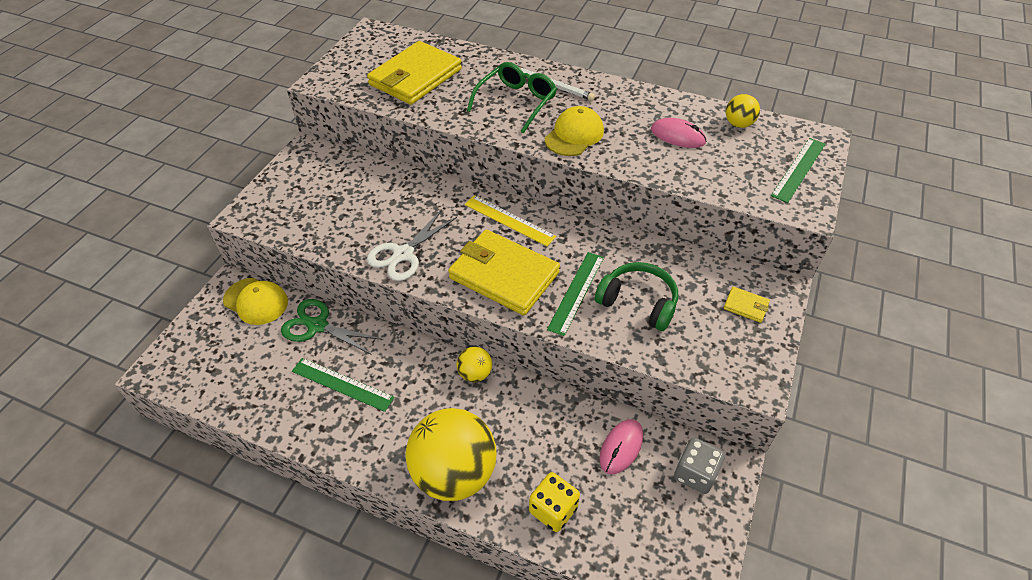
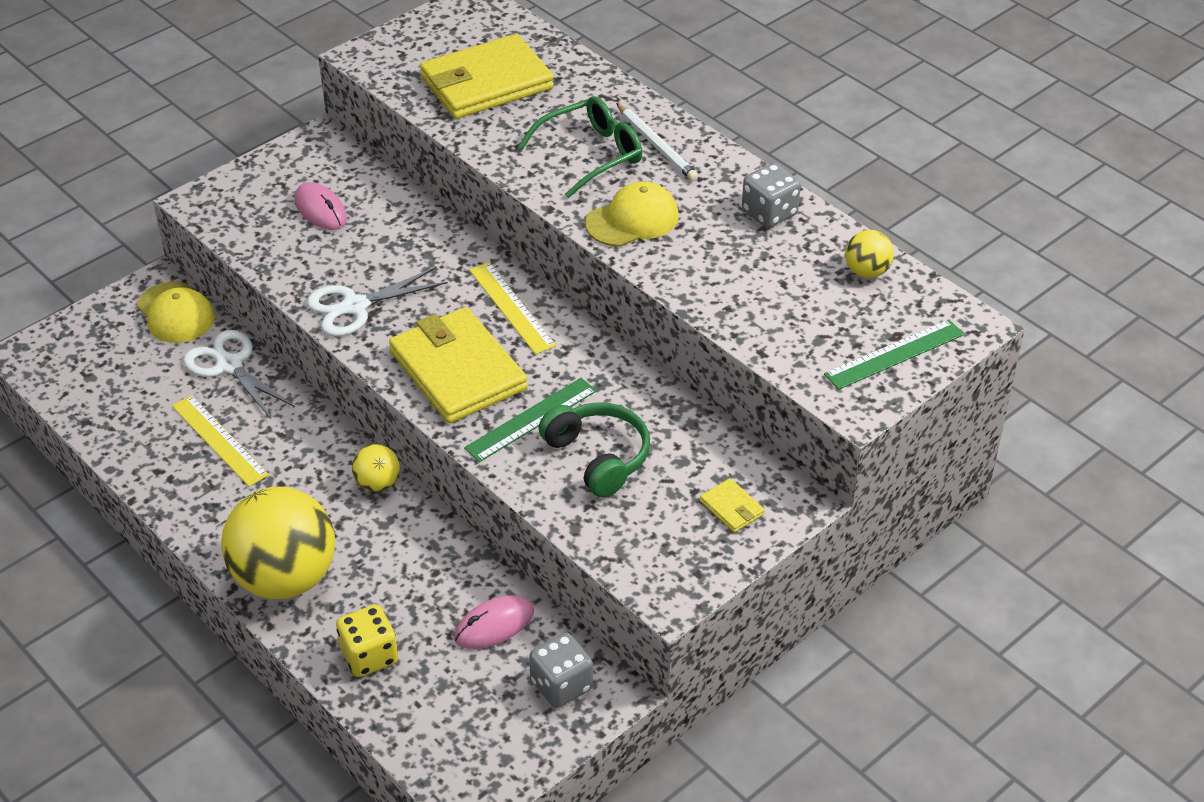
camera: 25 degrees right, 5 degrees down
green scissors [281,299,383,355] -> white scissors [183,330,295,419]
green ruler [292,358,394,412] -> yellow ruler [172,395,269,487]
pink mouse [651,118,707,148] -> pink mouse moved to [295,182,347,230]
none -> grey dice [742,163,801,228]

